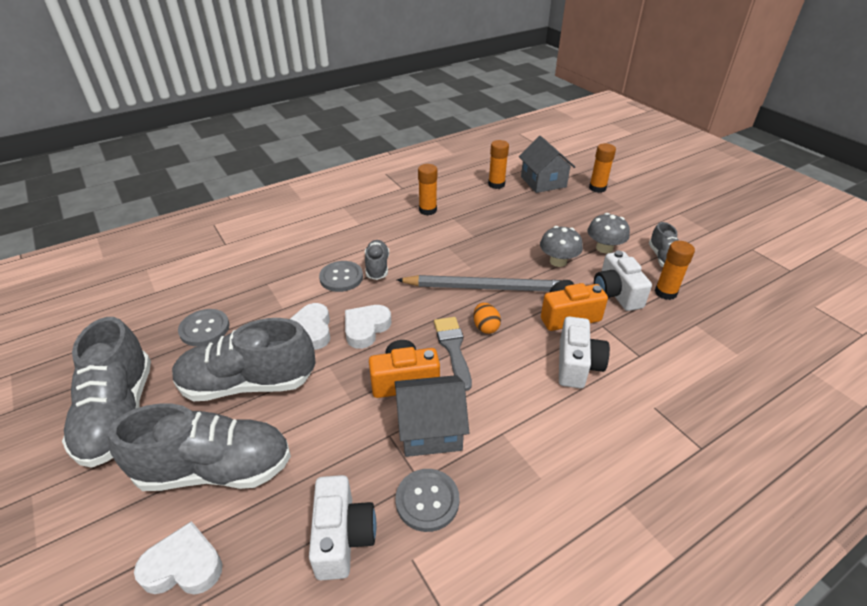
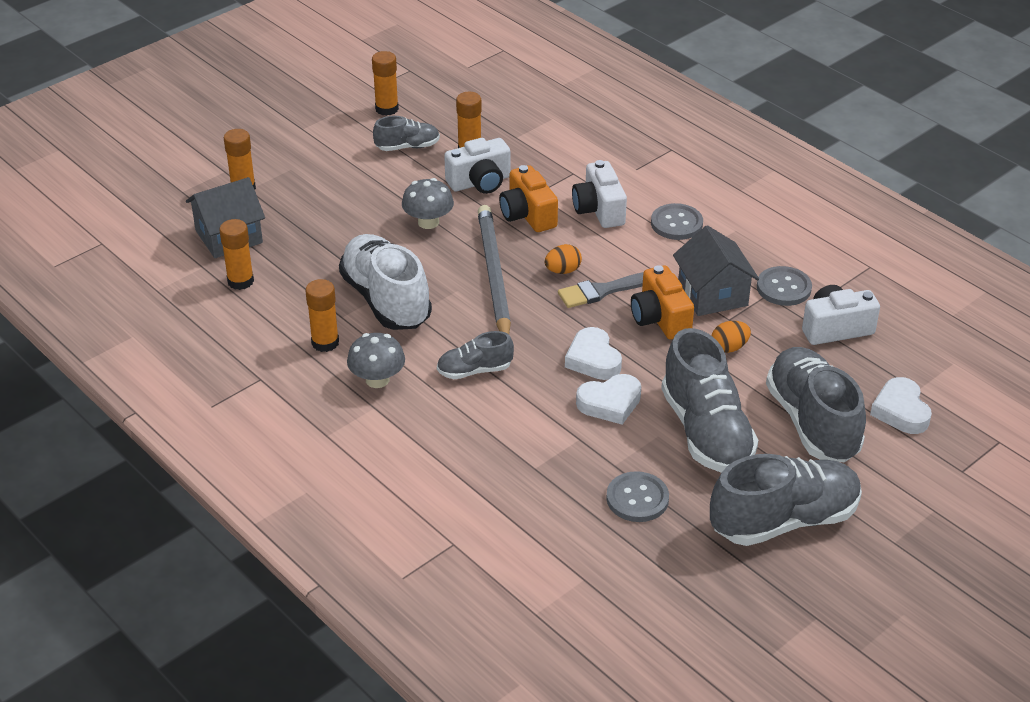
camera: 100 degrees left, 0 degrees up
grey button [319,261,363,292] -> grey button moved to [651,203,703,240]
white heart [345,305,391,349] -> white heart turned 45 degrees clockwise [565,327,622,380]
white camera [559,316,610,388] -> white camera turned 105 degrees counterclockwise [572,160,627,228]
grey mushroom [588,213,630,253] -> grey mushroom moved to [347,333,405,388]
none -> white shoe [339,234,432,330]
none -> orange glue stick [372,51,399,116]
none -> orange egg [712,321,751,353]

